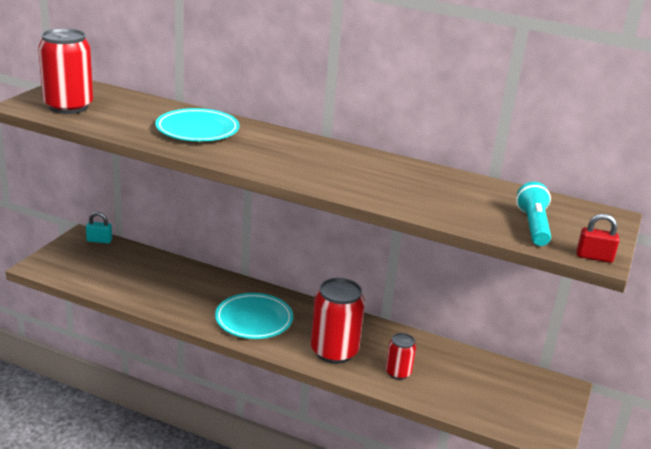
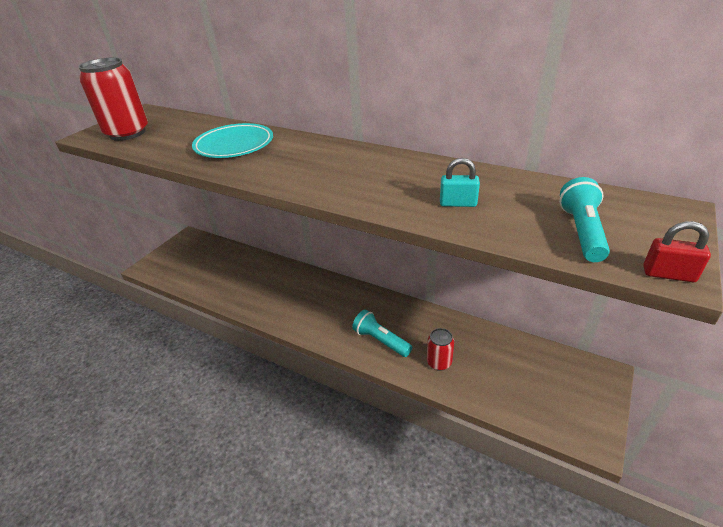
camera: 10 degrees right, 10 degrees up
turquoise padlock [86,212,112,243] -> turquoise padlock moved to [440,158,480,207]
turquoise plate [215,293,293,339] -> none
red can [311,278,365,364] -> turquoise flashlight [352,310,412,357]

